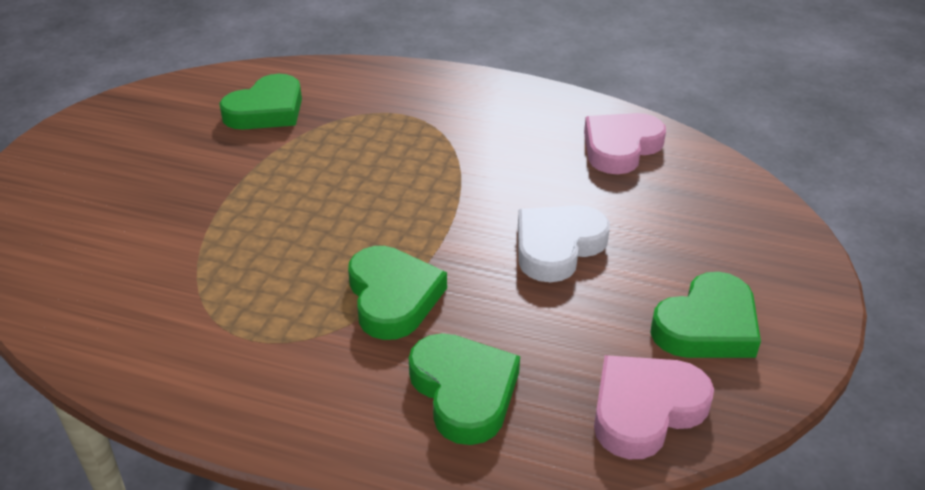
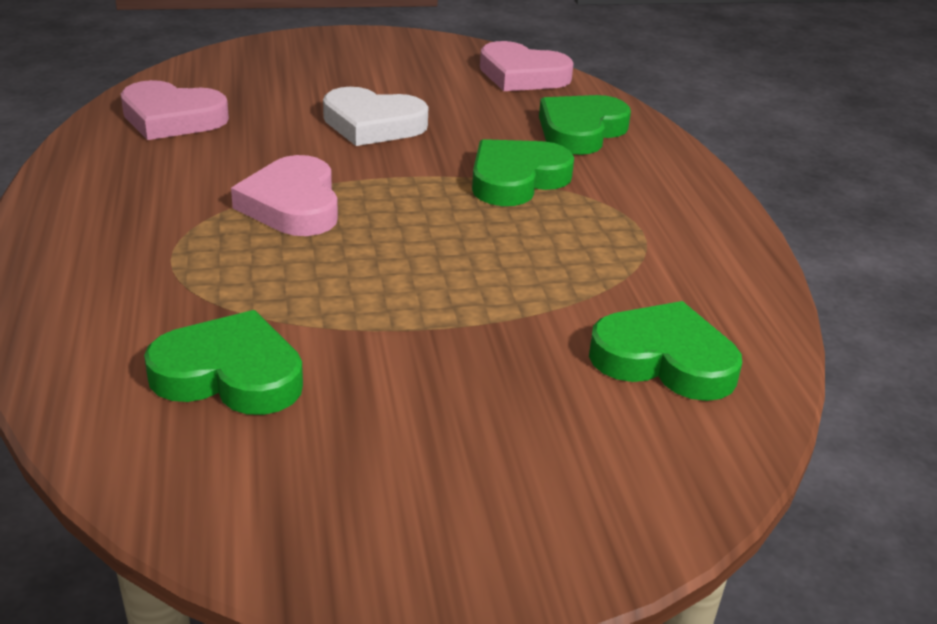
camera: 120 degrees left, 5 degrees down
green heart [650,272,761,358] -> green heart moved to [589,301,742,401]
none -> pink heart [231,155,338,236]

